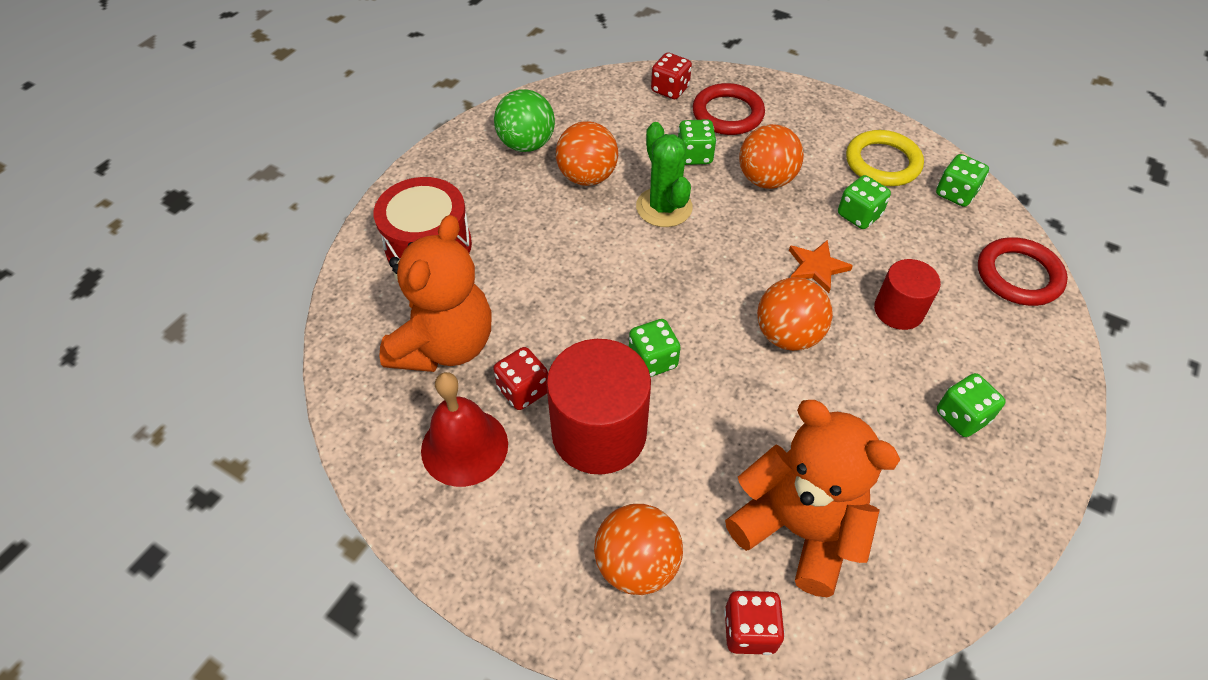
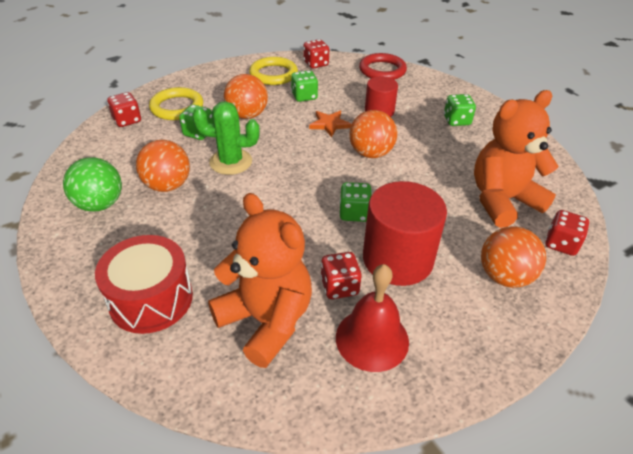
camera: 65 degrees left, 10 degrees down
red ring [693,83,765,135] -> yellow ring [149,87,203,120]
green dice [936,154,989,207] -> red dice [303,39,329,69]

